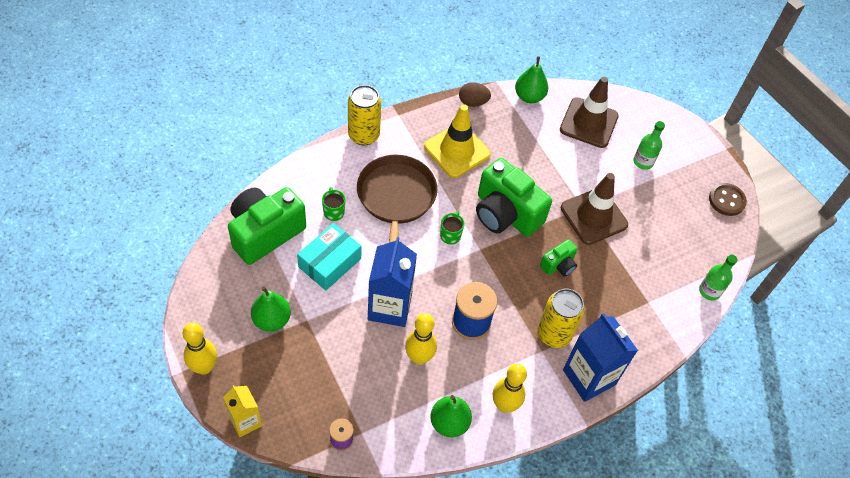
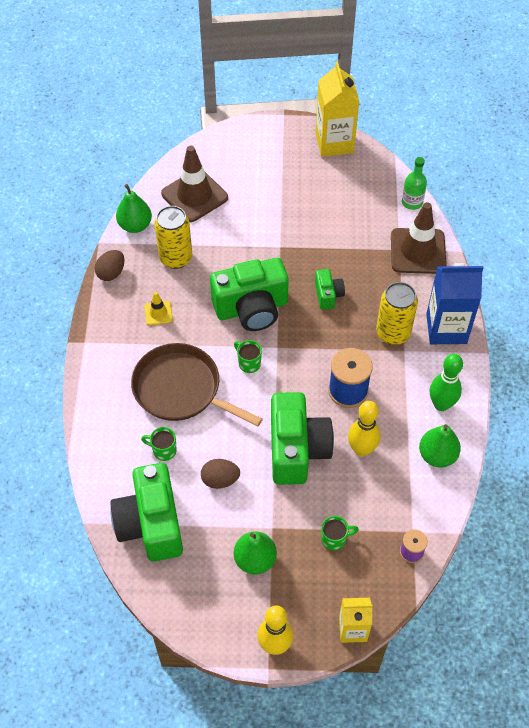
camera: 55 degrees left, 0 degrees up
turquoise box [297,223,362,290] -> brown egg [201,459,240,489]
yellow can [348,85,381,145] -> yellow can moved to [154,206,192,269]
blue carton [368,237,417,327] -> green camera [271,392,334,485]
yellow traffic cone [424,104,491,178] -> yellow traffic cone [144,292,173,326], size x0.47
yellow bowling pin [493,364,527,413] -> green bowling pin [430,354,463,411]
brown traffic cone [561,173,628,245] -> brown traffic cone moved to [391,202,447,274]
green bottle [633,121,665,170] -> none
brown button [709,183,747,216] -> yellow carton [315,62,360,157]
none -> green mug [321,516,359,551]

